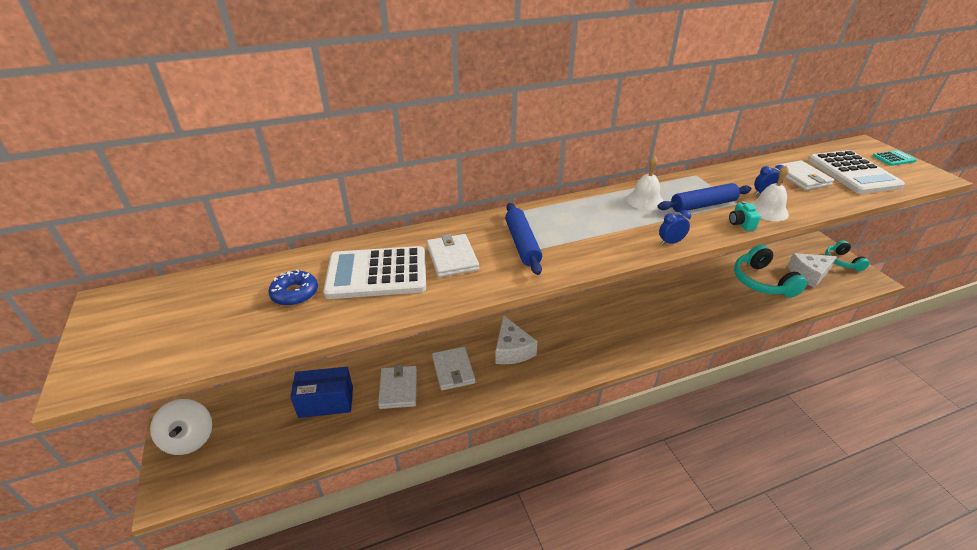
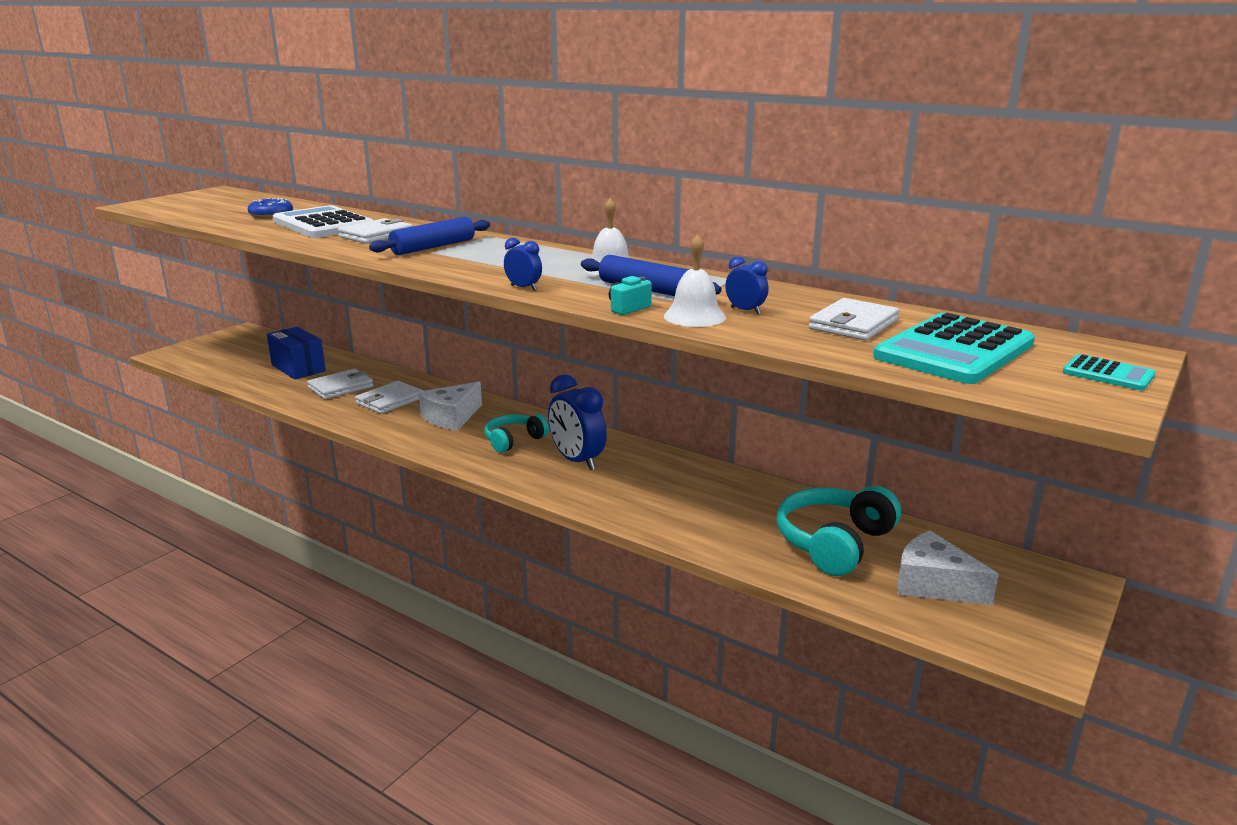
camera: 55 degrees right, 15 degrees down
white spinning top [150,399,212,455] -> none
white calculator [808,150,905,194] -> turquoise calculator [873,313,1035,384]
turquoise headphones [825,240,870,271] -> turquoise headphones moved to [485,414,549,453]
none -> blue clock [548,374,607,471]

